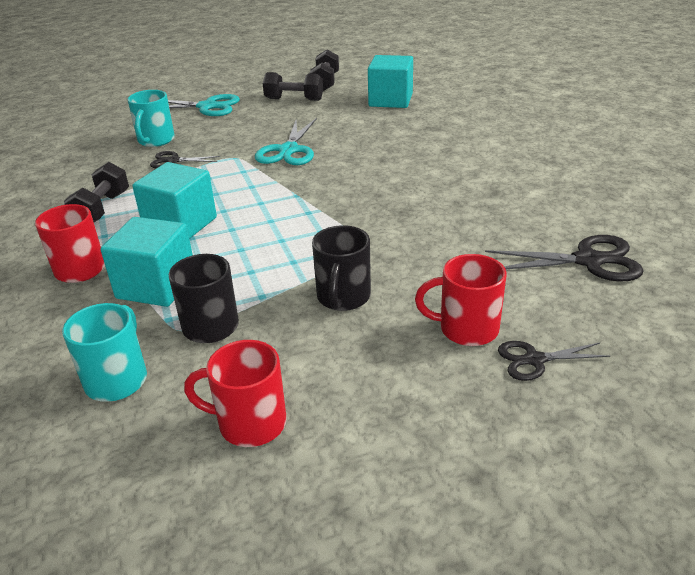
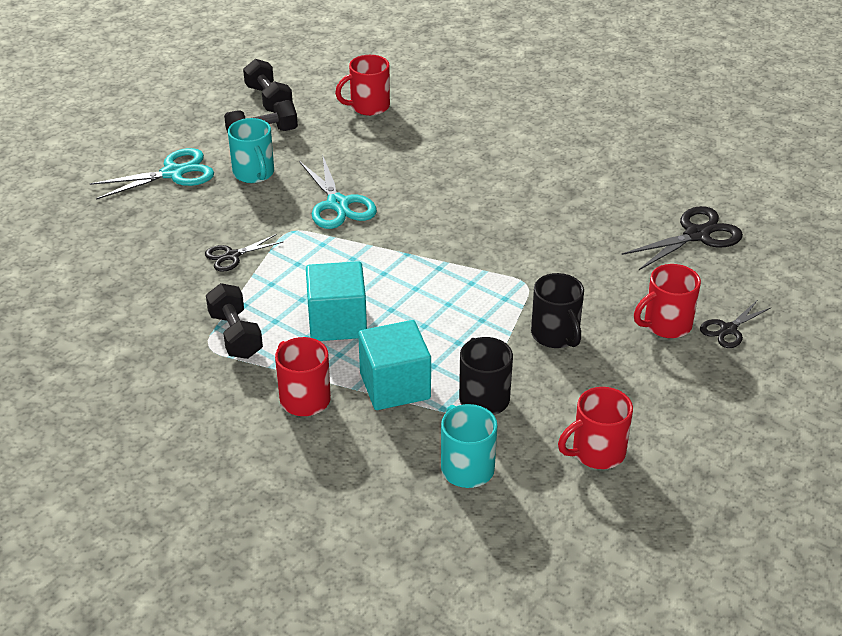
camera: 35 degrees left, 5 degrees up
turquoise mug [127,90,175,147] -> turquoise mug moved to [228,118,274,183]
turquoise cube [368,55,413,108] -> red mug [335,55,390,116]

